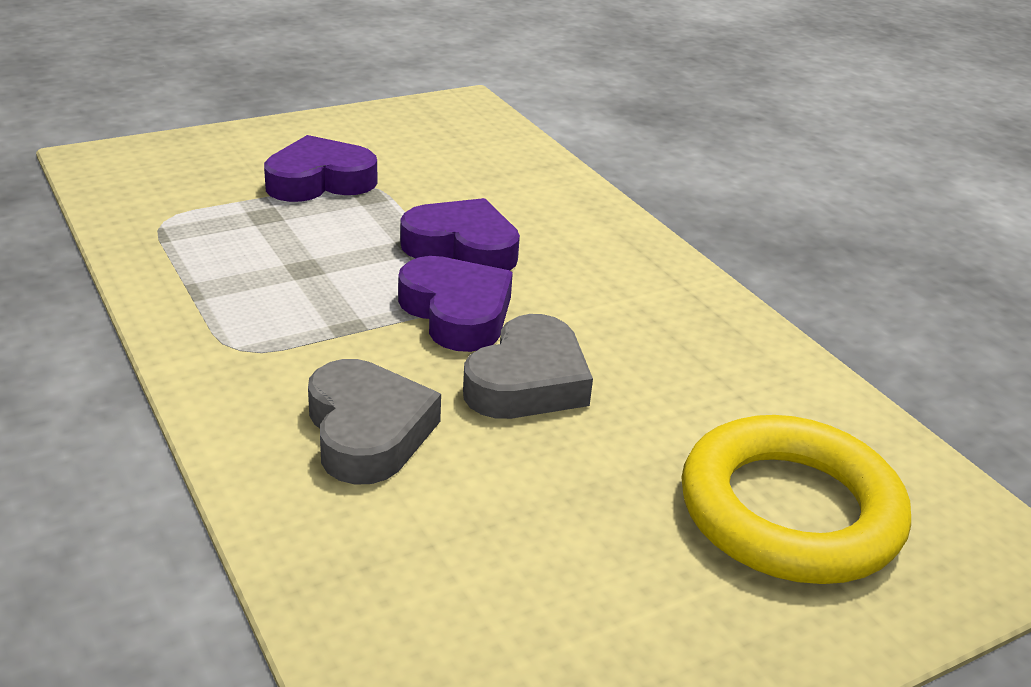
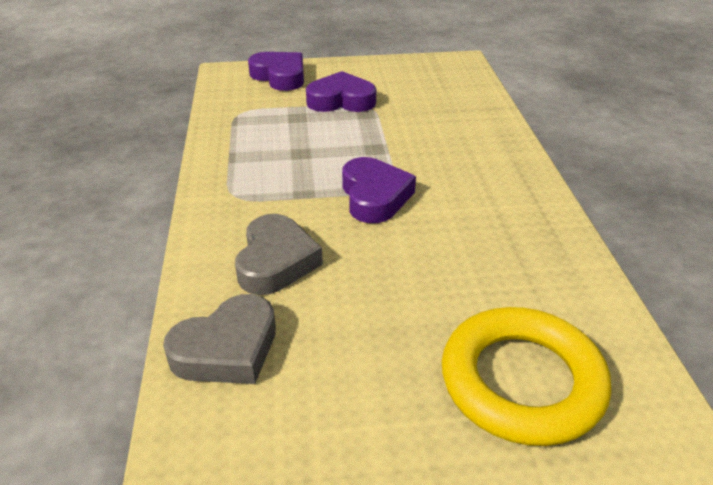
camera: 25 degrees right, 5 degrees up
purple heart [400,198,520,271] -> purple heart moved to [248,52,304,91]
grey heart [463,314,593,419] -> grey heart moved to [163,294,276,384]

